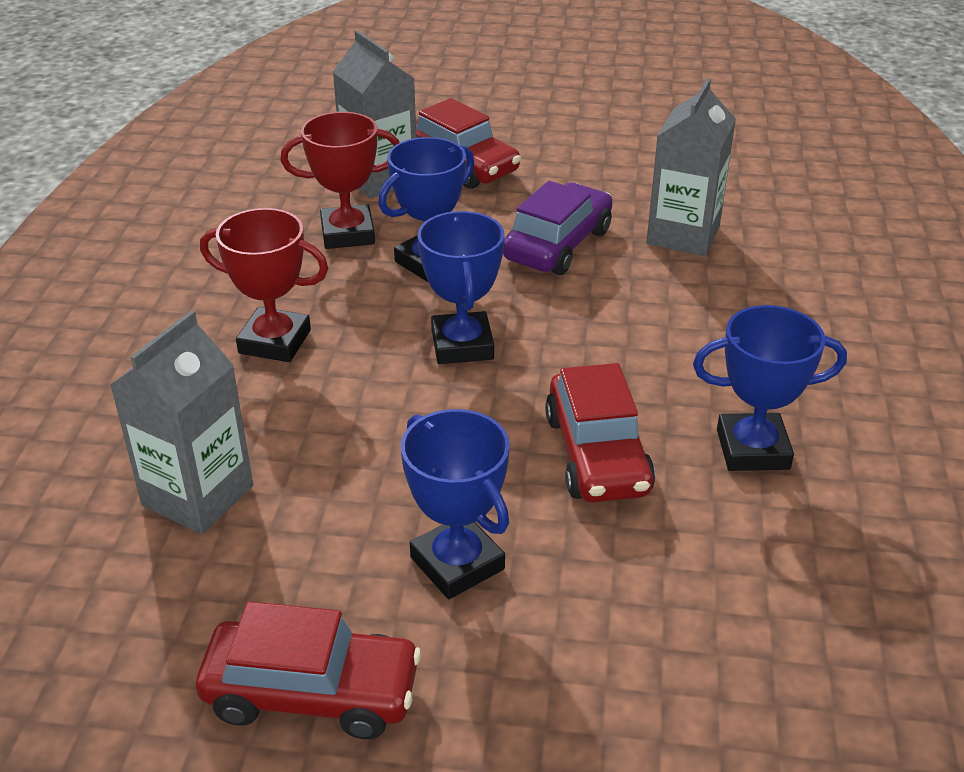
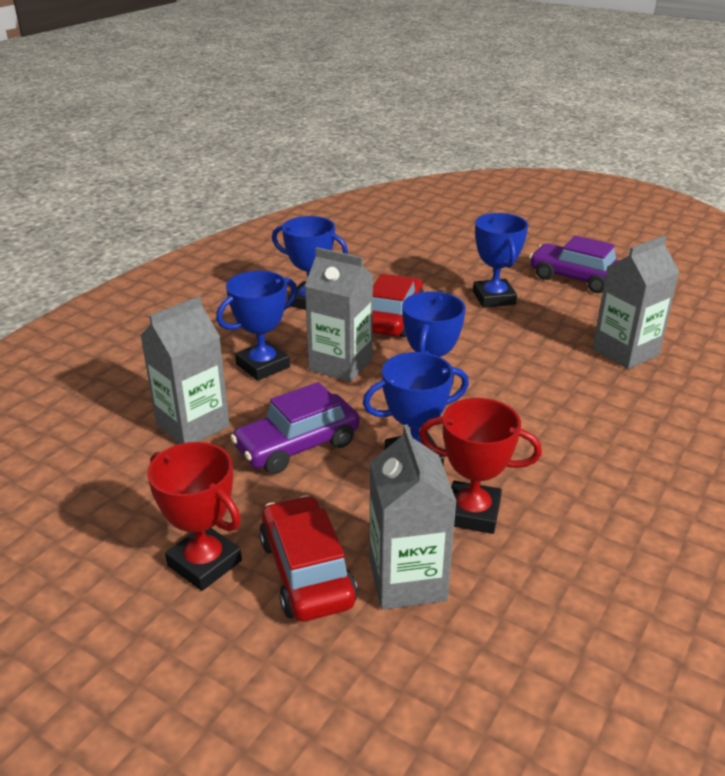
camera: 155 degrees left, 5 degrees down
red car [196,601,421,739] -> purple car [529,236,619,293]
red trophy [200,208,328,362] -> red trophy moved to [147,442,242,591]
none -> blue trophy [216,271,298,381]
none -> grey carton [305,247,373,382]

